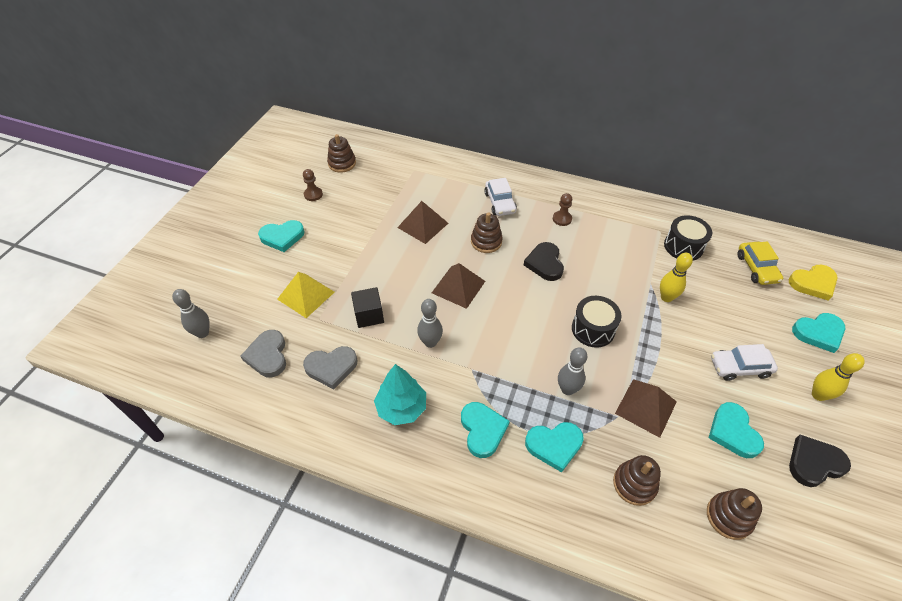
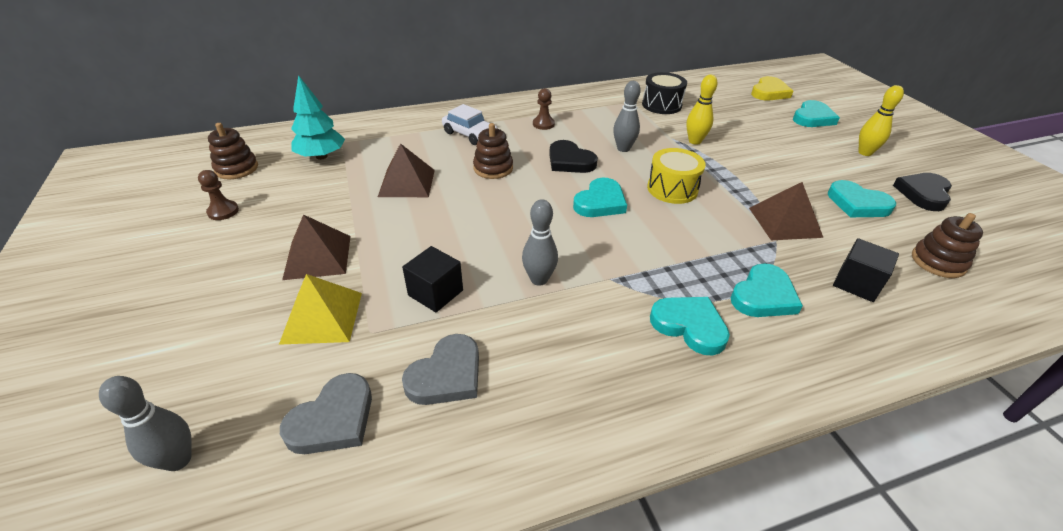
camera: 40 degrees left, 10 degrees down
grey heart [240,330,286,377] -> grey heart turned 90 degrees counterclockwise [280,373,372,454]
turquoise heart [258,220,305,252] -> turquoise heart moved to [573,178,627,217]
turquoise tree [374,364,426,425] -> turquoise tree moved to [291,75,345,160]
brown pyramid [432,263,485,309] -> brown pyramid moved to [282,214,351,280]
grey bowling pin [558,347,587,395] -> grey bowling pin moved to [613,81,641,152]
black drum [572,296,622,348] -> yellow drum [647,148,706,204]
brown stacking toy [613,455,661,506] -> black cube [833,238,899,302]
white car [711,344,778,381] -> none
yellow car [737,241,783,285] -> none

